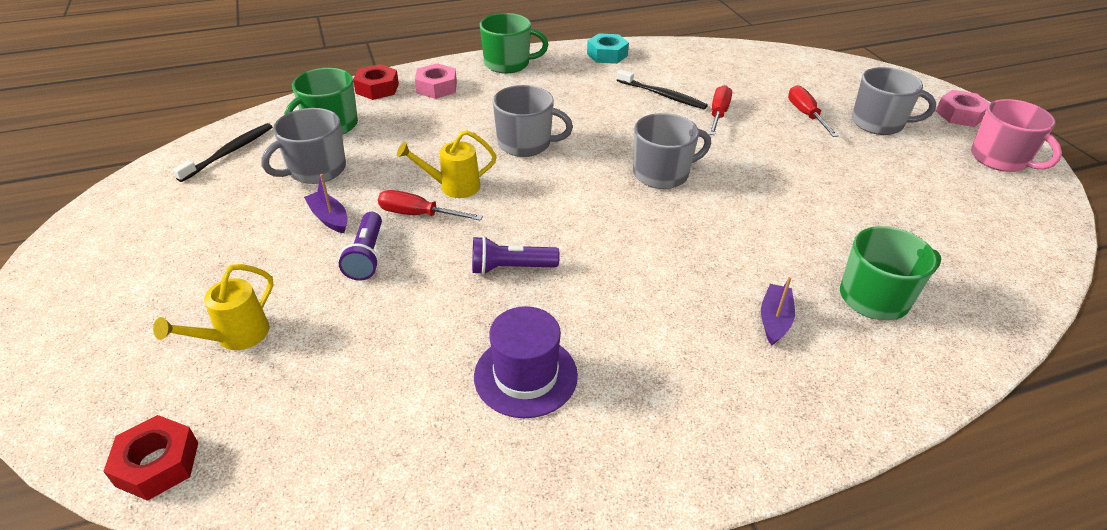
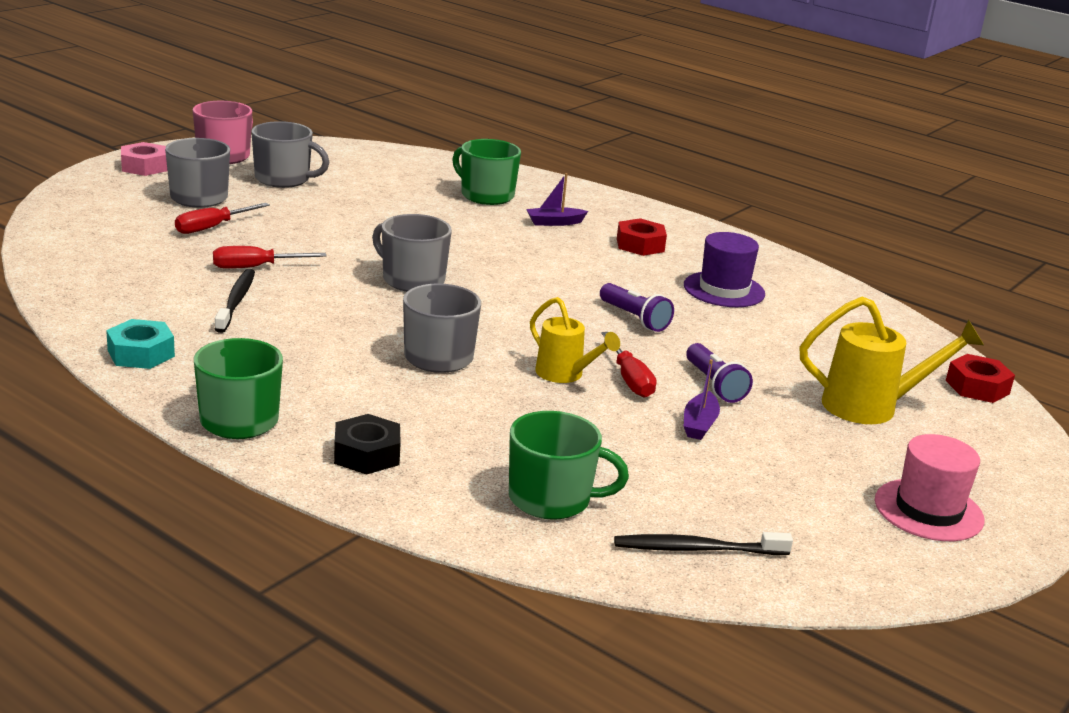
camera: 125 degrees left, 15 degrees down
yellow watering can [153,264,273,350] -> yellow watering can [800,297,984,424], size x1.52
grey mug [261,108,346,184] -> grey mug moved to [251,121,330,188]
purple flashlight [339,212,382,281] -> purple flashlight turned 105 degrees clockwise [686,343,753,403]
red nut [353,64,399,100] -> red nut moved to [617,218,667,256]
pink nut [415,63,457,99] -> black nut [334,414,401,475]
none -> pink hat [875,434,984,541]

